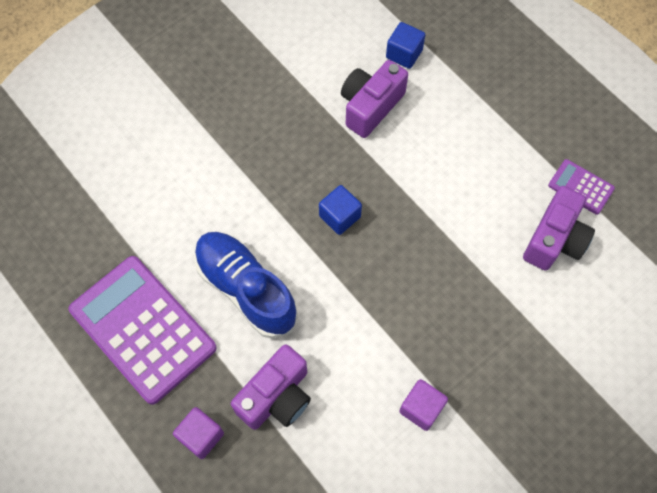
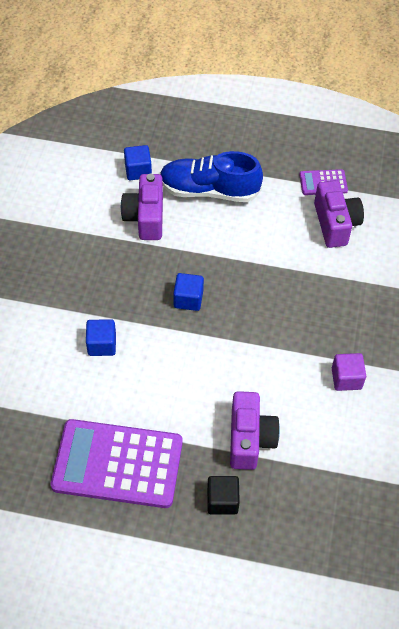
camera: 40 degrees left, 10 degrees down
purple cube [173,407,224,459] -> black cube [207,476,240,515]
blue shoe [194,232,298,339] -> blue shoe moved to [159,151,263,202]
none -> blue cube [86,319,116,356]

